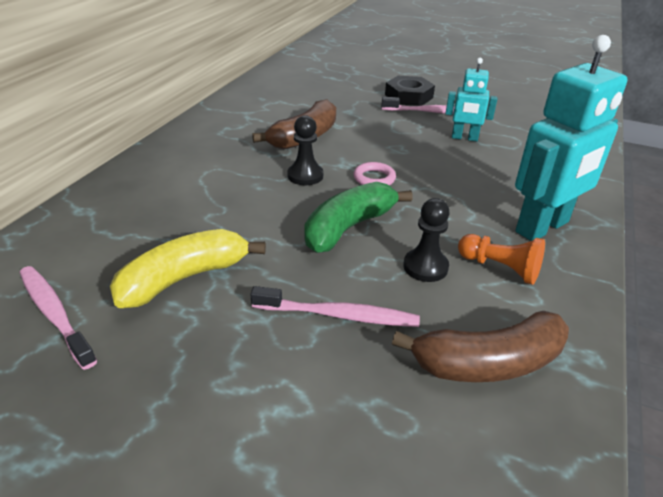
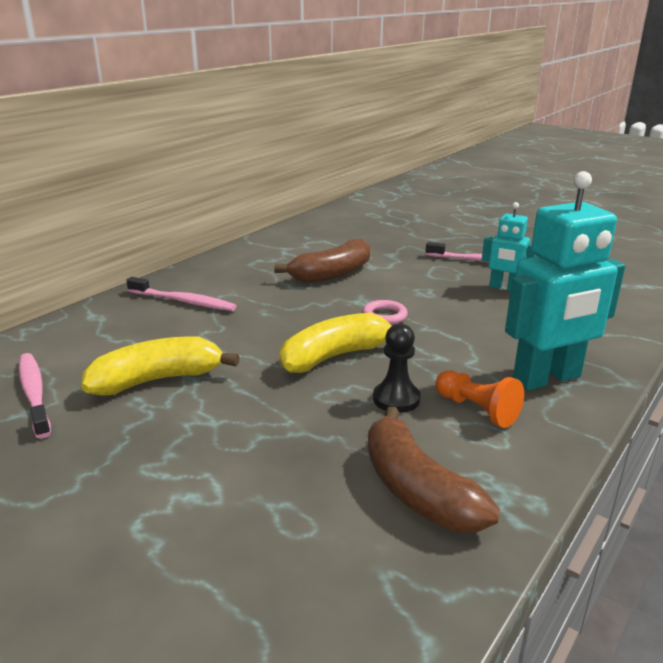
camera: 15 degrees right, 10 degrees down
pink toothbrush [250,286,420,327] -> pink toothbrush moved to [126,277,237,311]
black pawn [288,115,323,185] -> none
green banana [304,182,413,253] -> yellow banana [279,313,392,373]
black nut [385,76,435,106] -> none
brown banana [392,311,569,382] -> brown banana turned 60 degrees clockwise [368,406,500,533]

